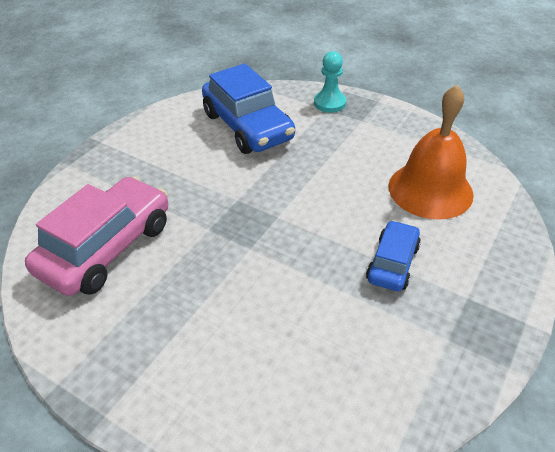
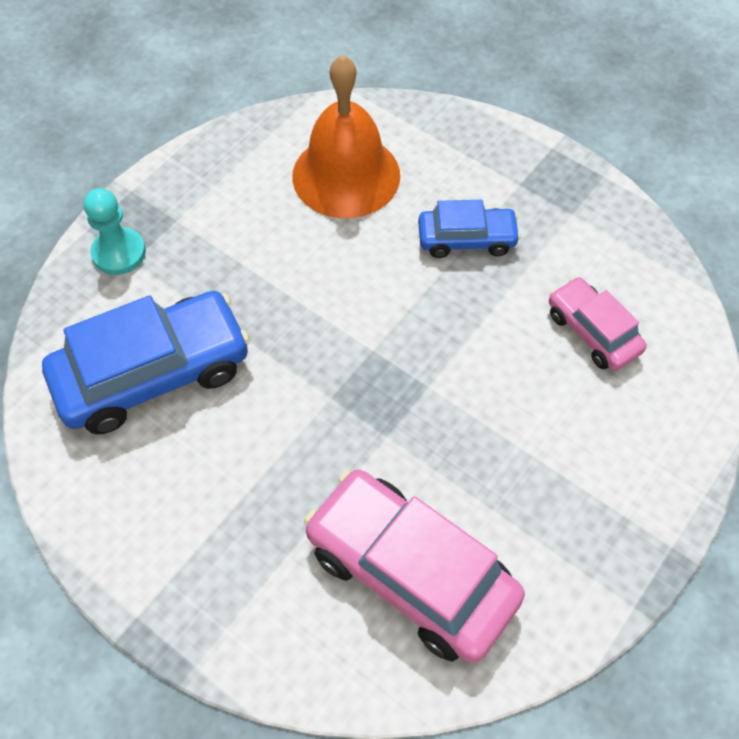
camera: 85 degrees left, 15 degrees up
blue car [366,220,421,291] -> blue car turned 150 degrees clockwise [418,200,521,258]
none -> pink car [549,277,647,371]

